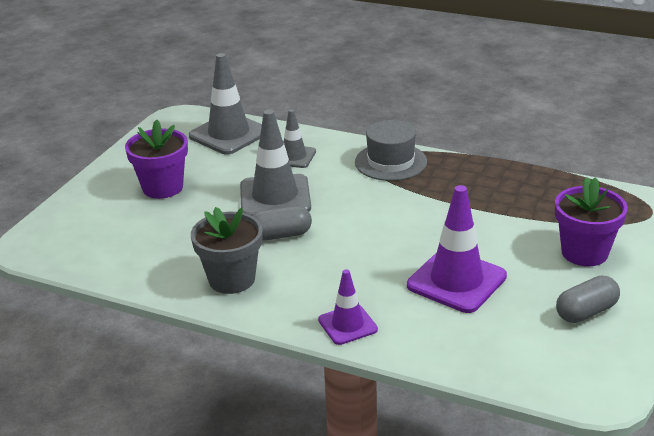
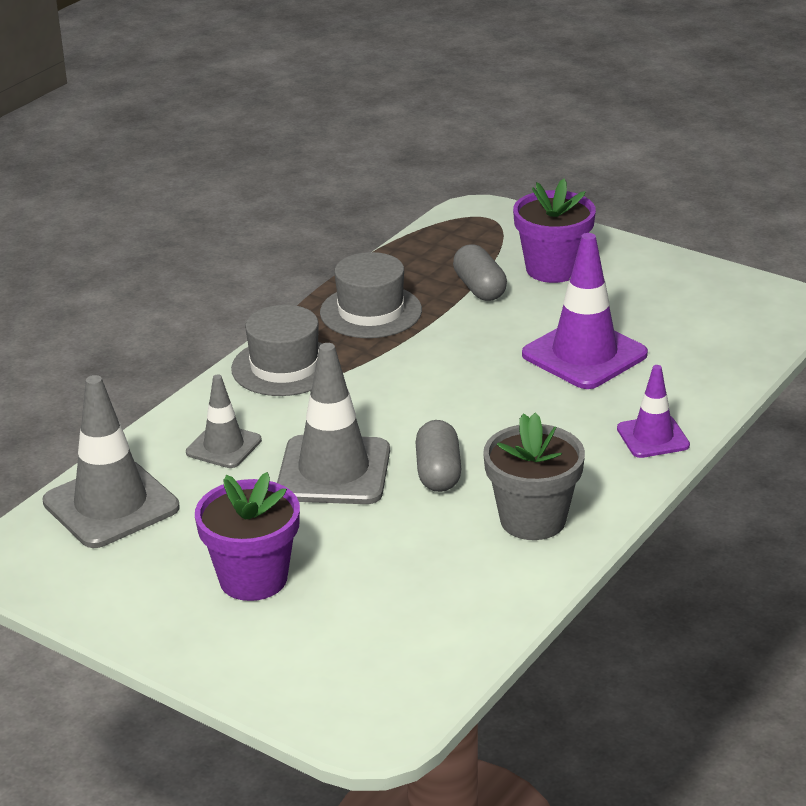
camera: 80 degrees left, 0 degrees up
grey capsule [556,275,620,323] -> grey capsule moved to [453,244,507,301]
none -> grey hat [320,252,422,338]

